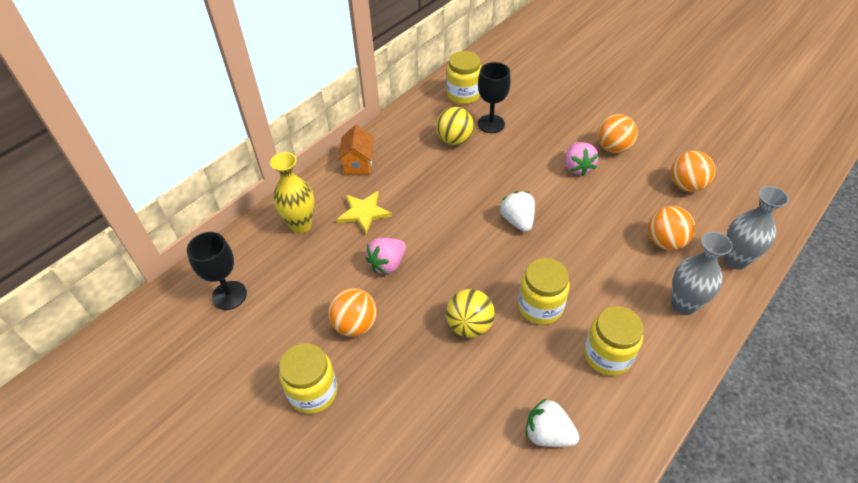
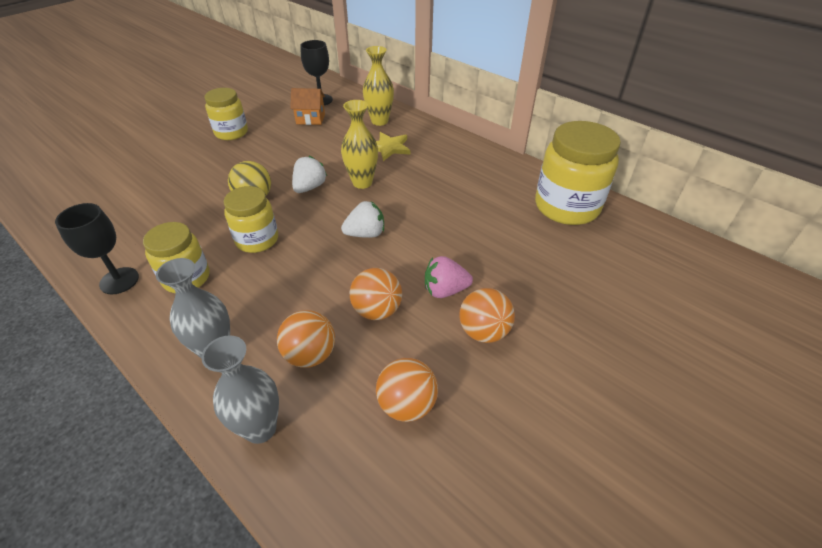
camera: 90 degrees right, 5 degrees down
orange ball [328,288,377,337] -> orange ball moved to [350,268,402,320]
orange house [338,125,374,175] -> orange house moved to [290,88,325,125]
pink strawberry [366,238,406,274] -> none
yellow ball [436,107,474,145] -> none
yellow jar [447,51,481,104] -> yellow jar [535,121,621,225], size x1.62
black goblet [478,62,511,133] -> black goblet moved to [55,203,139,294]
white strawberry [525,398,579,447] -> white strawberry moved to [292,156,327,193]
none -> yellow vase [341,100,378,189]

